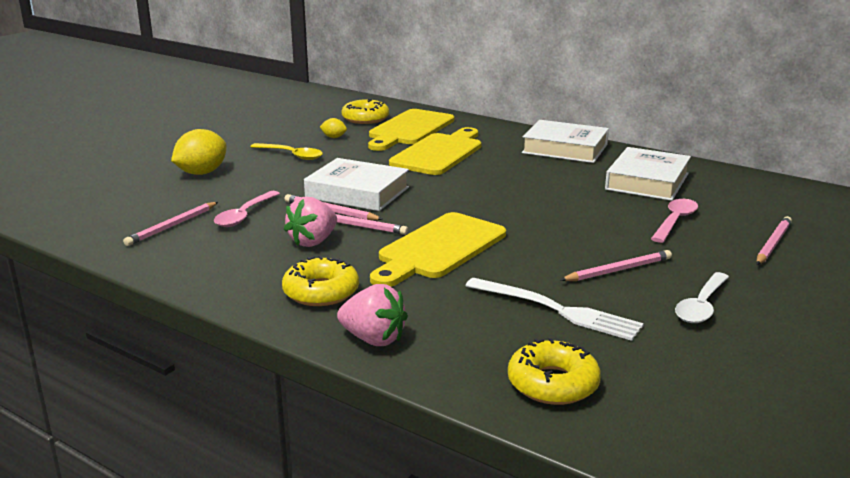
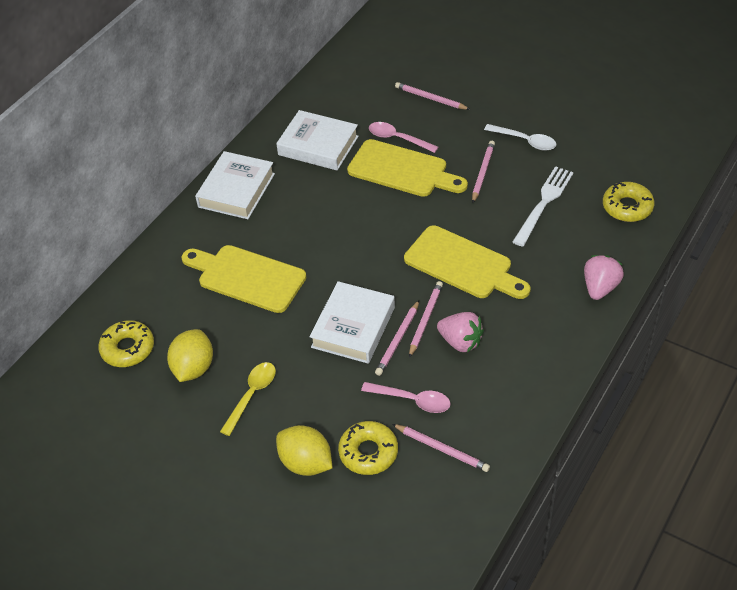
camera: 90 degrees left, 25 degrees up
yellow donut [282,256,359,306] -> yellow donut moved to [338,421,398,475]
yellow lemon [320,118,347,138] -> yellow lemon [167,329,213,382], size x2.03
yellow cutting board [368,109,454,151] -> yellow cutting board moved to [347,139,468,197]
pink pencil [560,250,672,281] -> pink pencil turned 45 degrees clockwise [472,141,495,203]

